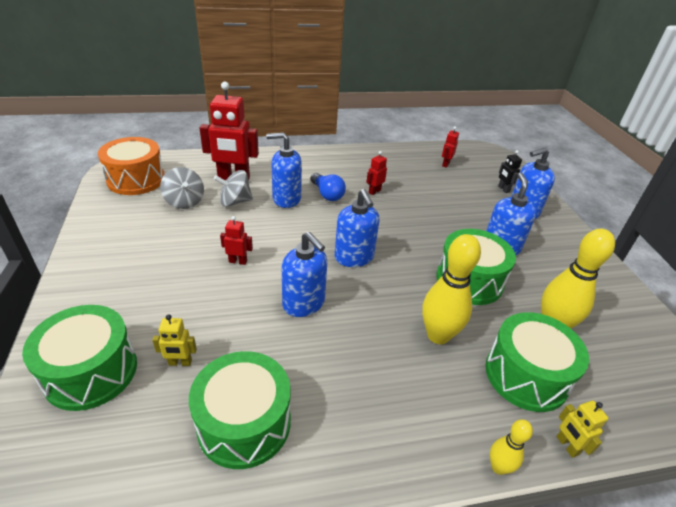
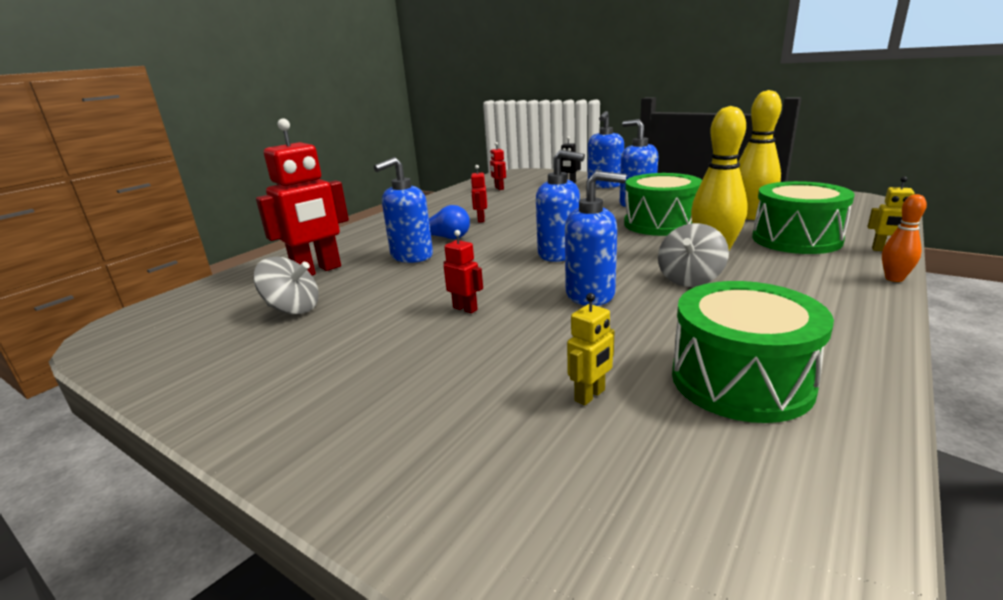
camera: 40 degrees left, 15 degrees down
green drum [22,305,137,411] -> none
orange drum [98,137,164,195] -> none
grey spinning top [214,170,253,207] -> grey spinning top moved to [658,223,729,287]
red robot [220,216,253,265] -> red robot turned 75 degrees clockwise [443,230,483,314]
yellow bowling pin [490,419,533,475] -> orange bowling pin [882,194,927,282]

